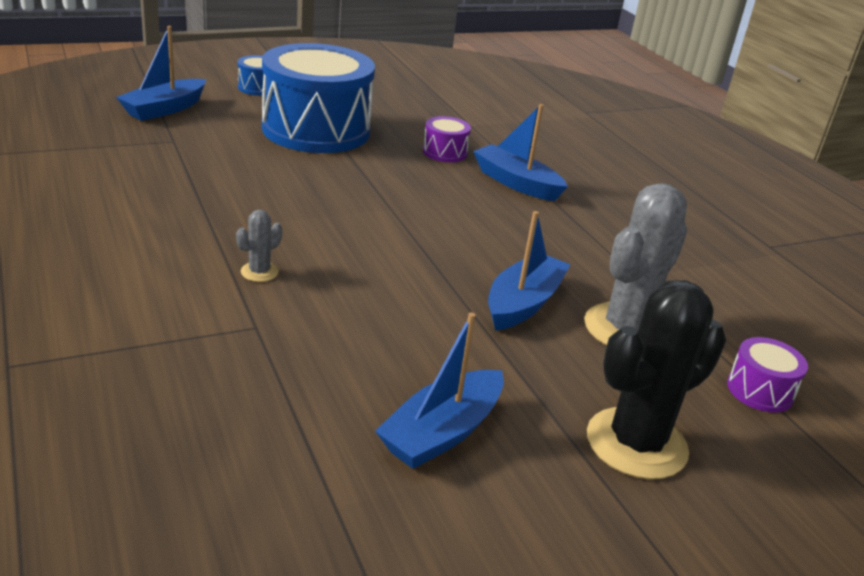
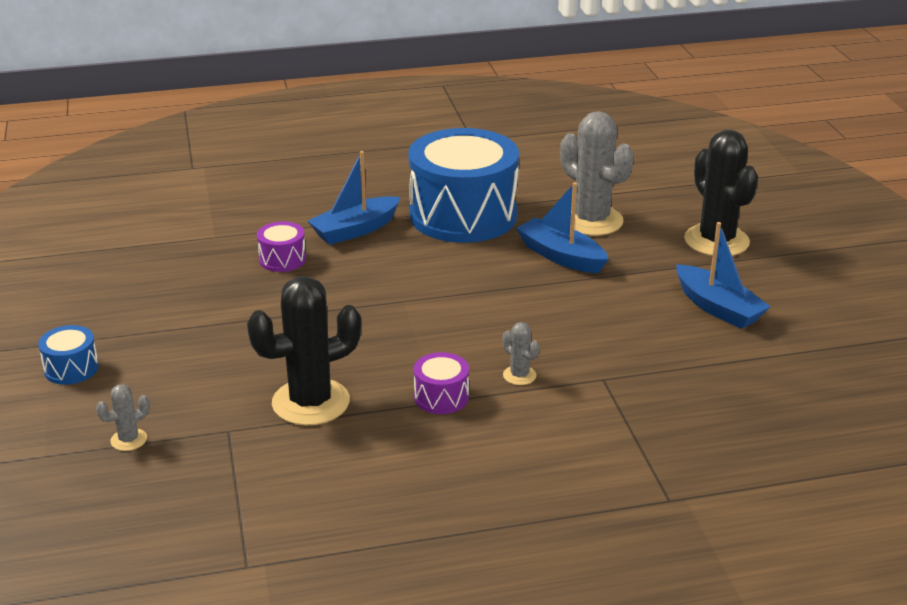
camera: 75 degrees left, 0 degrees up
blue boat [116,26,206,121] -> grey cactus [96,384,150,451]
blue drum [262,43,375,153] -> blue drum moved to [408,128,519,243]
purple drum [727,337,808,412] -> purple drum moved to [414,352,469,414]
none -> black cactus [247,276,361,426]

